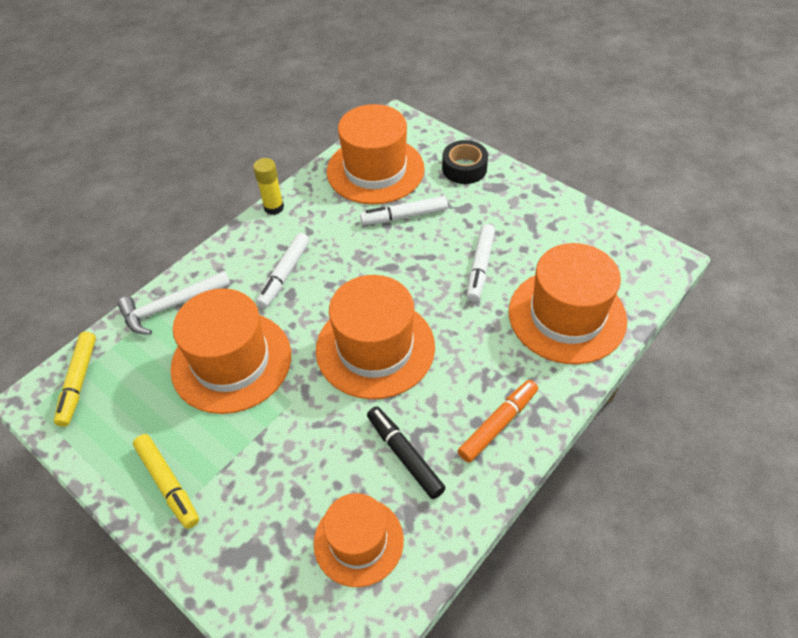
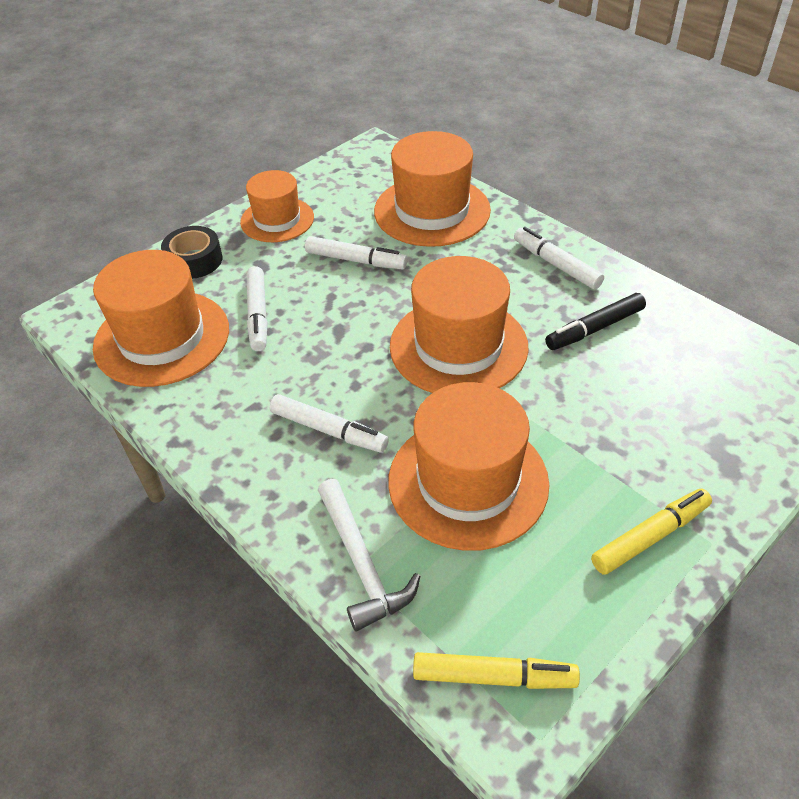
camera: 85 degrees left, 5 degrees down
yellow glue stick [253,158,284,215] -> none
orange hat [314,493,404,587] -> orange hat moved to [240,170,314,242]
orange marker [458,380,538,463] -> white marker [514,227,604,289]

